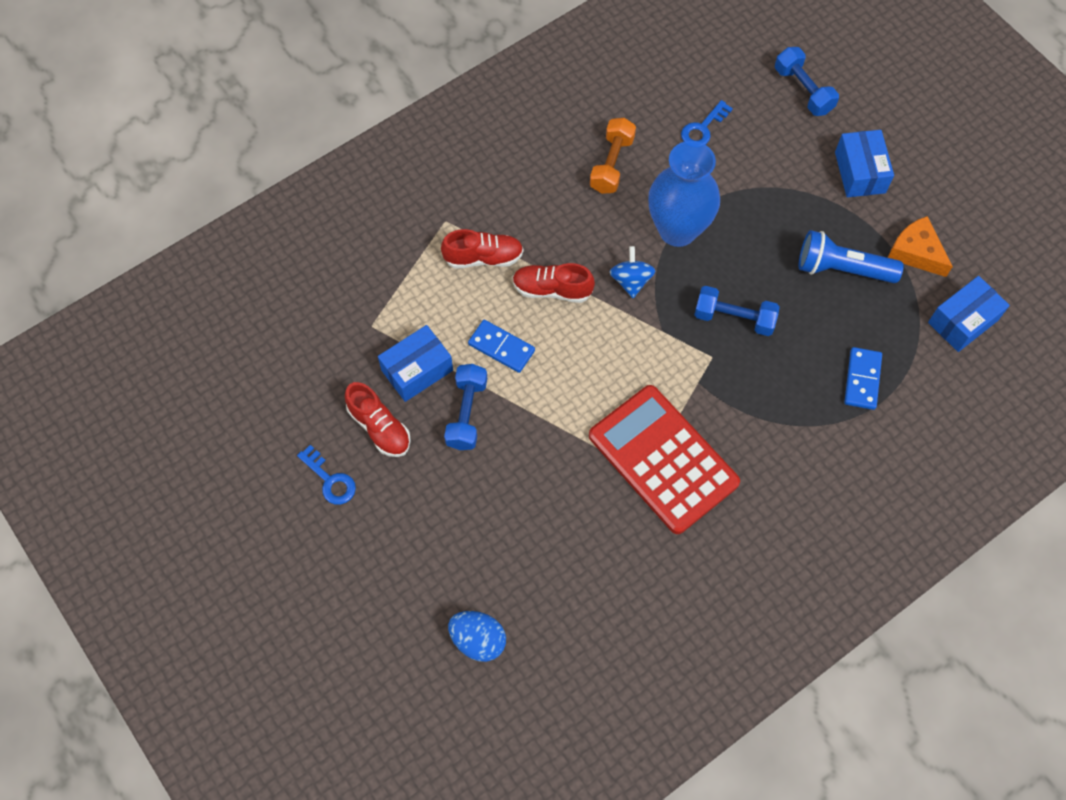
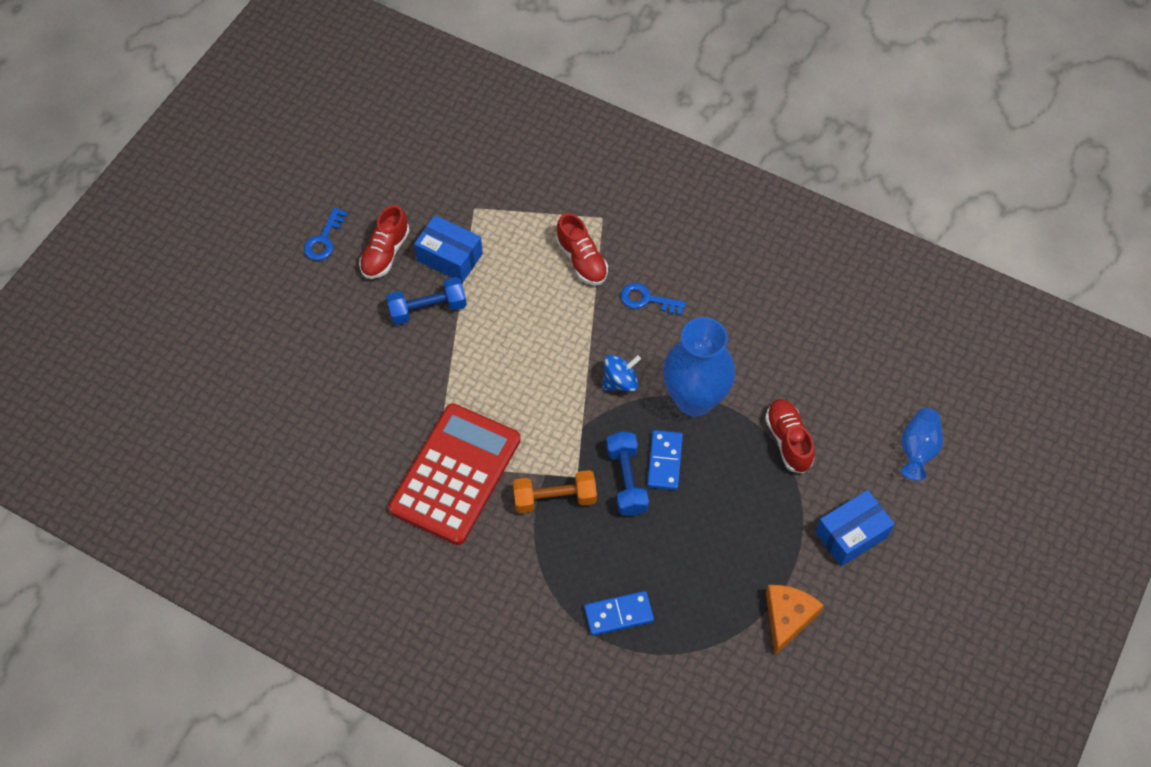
camera: 65 degrees right, 5 degrees down
blue egg [448,611,506,662] -> none
blue domino [468,320,535,373] -> blue domino moved to [647,430,683,490]
red shoe [513,263,595,303] -> red shoe moved to [765,399,815,473]
orange dumbbell [590,118,636,194] -> orange dumbbell moved to [513,470,597,513]
blue key [681,100,733,145] -> blue key moved to [621,283,686,316]
blue dumbbell [775,47,839,116] -> blue vase [901,408,943,481]
blue flashlight [799,230,904,283] -> none
blue box [928,276,1010,352] -> none

